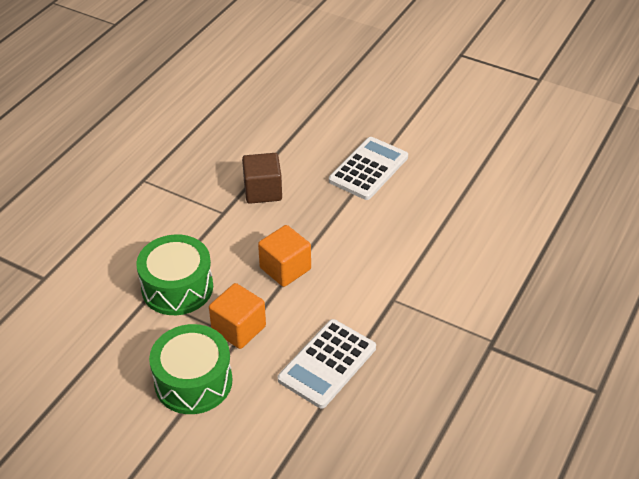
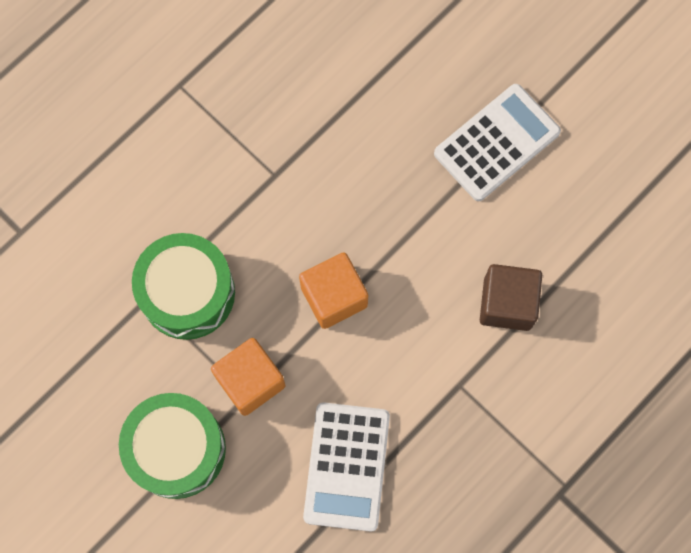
camera: 15 degrees right, 30 degrees up
brown cube [242,153,282,204] -> brown cube moved to [480,264,542,331]
white calculator [278,319,376,408] -> white calculator turned 45 degrees counterclockwise [303,402,390,532]

